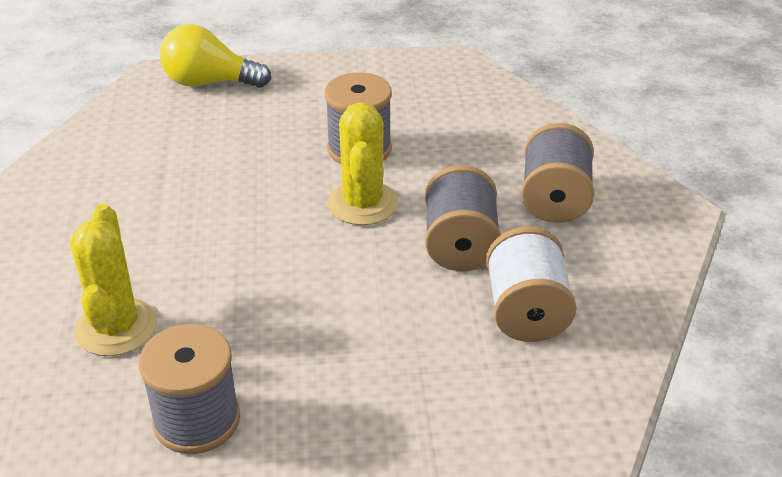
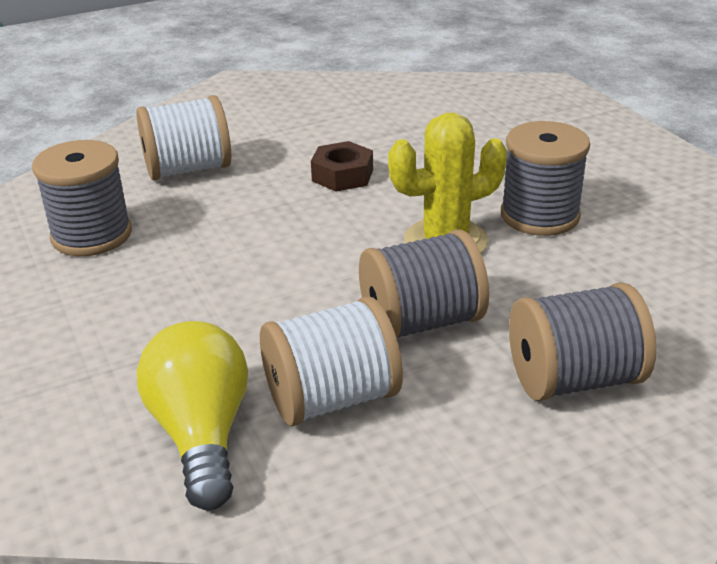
camera: 70 degrees right, 5 degrees down
yellow cactus [70,204,157,356] -> white spool [136,95,231,180]
yellow light bulb [159,24,271,88] -> yellow light bulb moved to [137,321,248,510]
none -> brown nut [311,141,373,191]

